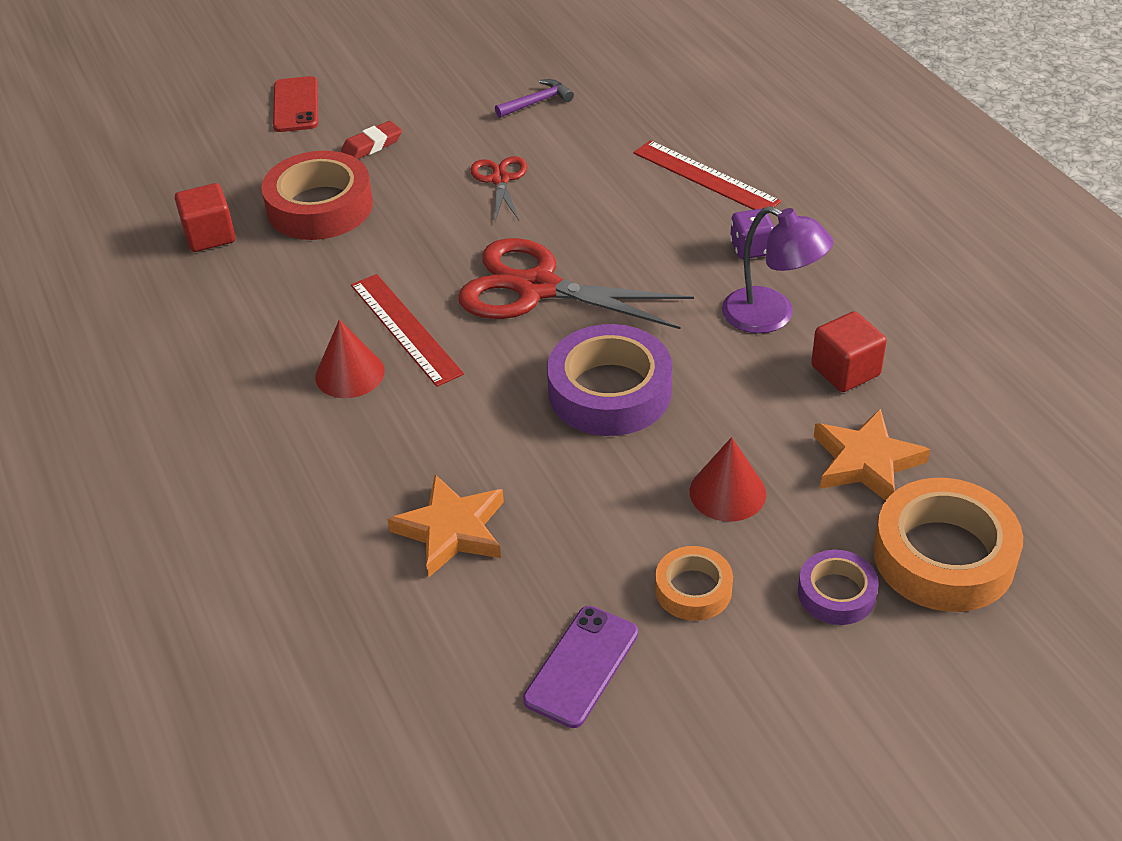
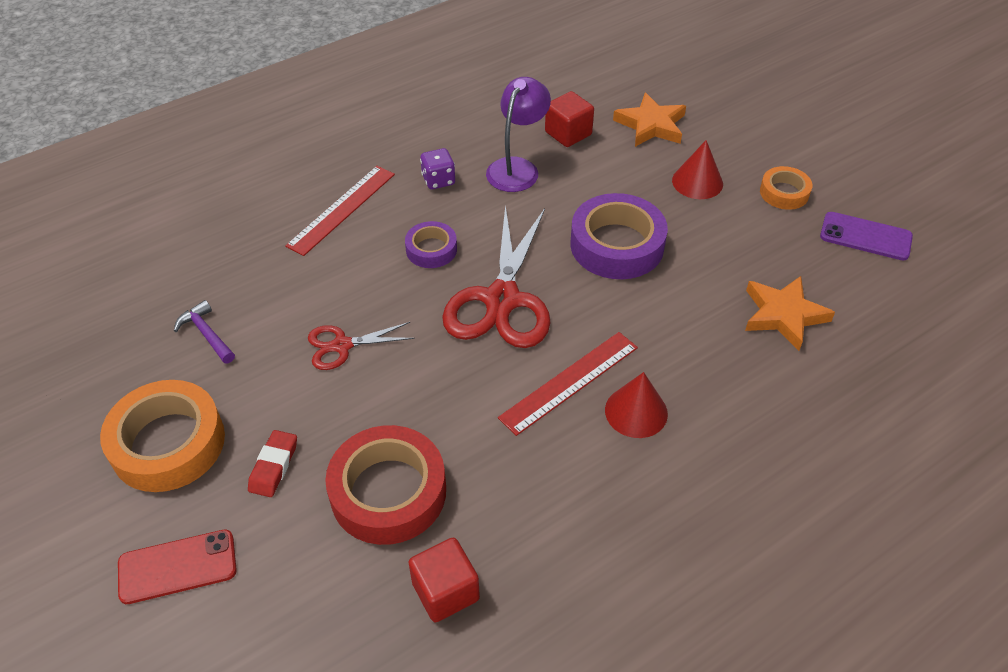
camera: 100 degrees left, 5 degrees up
red eraser [341,121,402,159] -> red eraser turned 60 degrees clockwise [248,430,297,497]
purple tape [798,550,879,625] -> purple tape moved to [405,221,457,268]
orange tape [873,478,1023,612] -> orange tape moved to [100,380,225,492]

